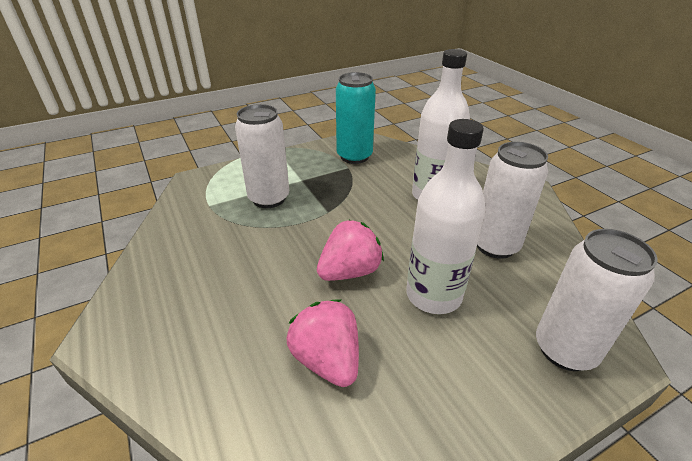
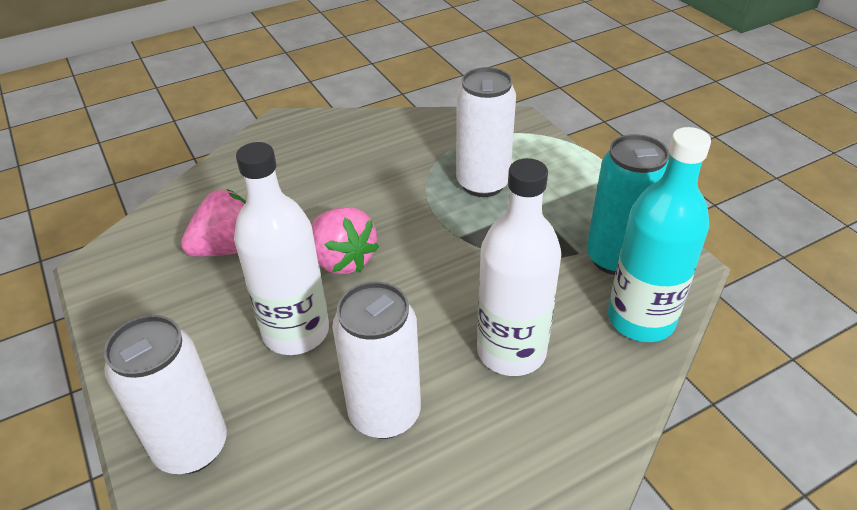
camera: 90 degrees right, 5 degrees up
none -> turquoise bottle [608,127,711,342]

